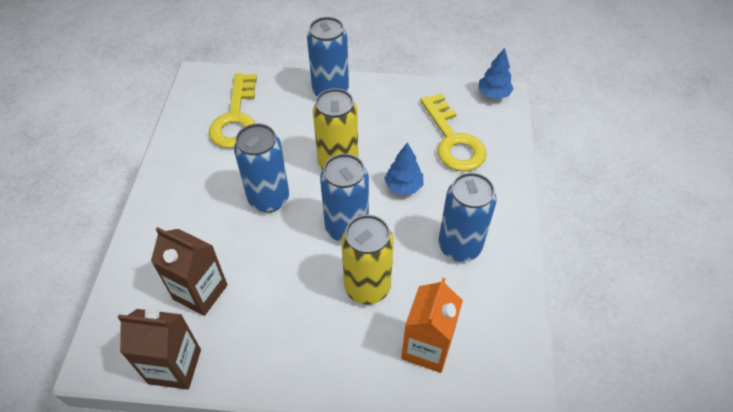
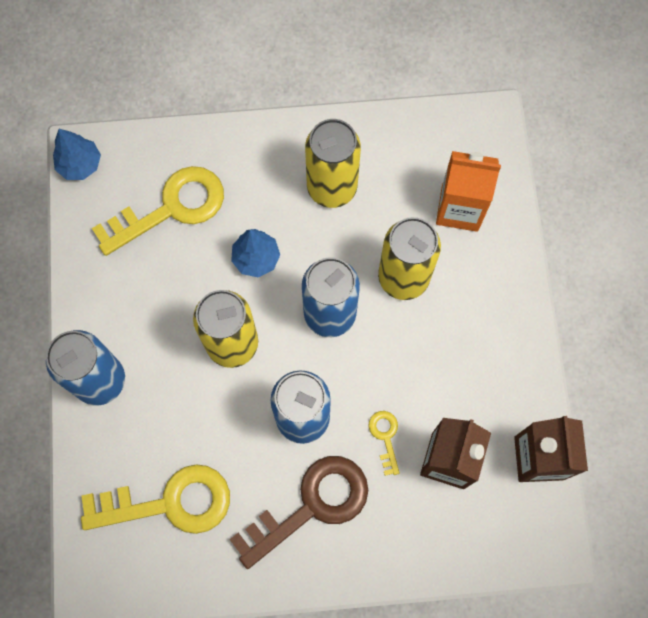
camera: 100 degrees left, 20 degrees up
blue can [438,172,497,262] -> yellow can [305,119,361,208]
none -> brown key [229,456,368,569]
none -> yellow key [368,411,400,476]

